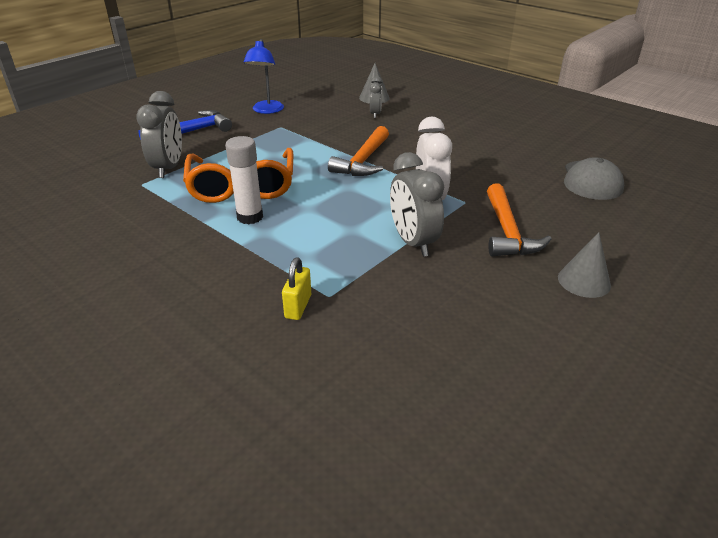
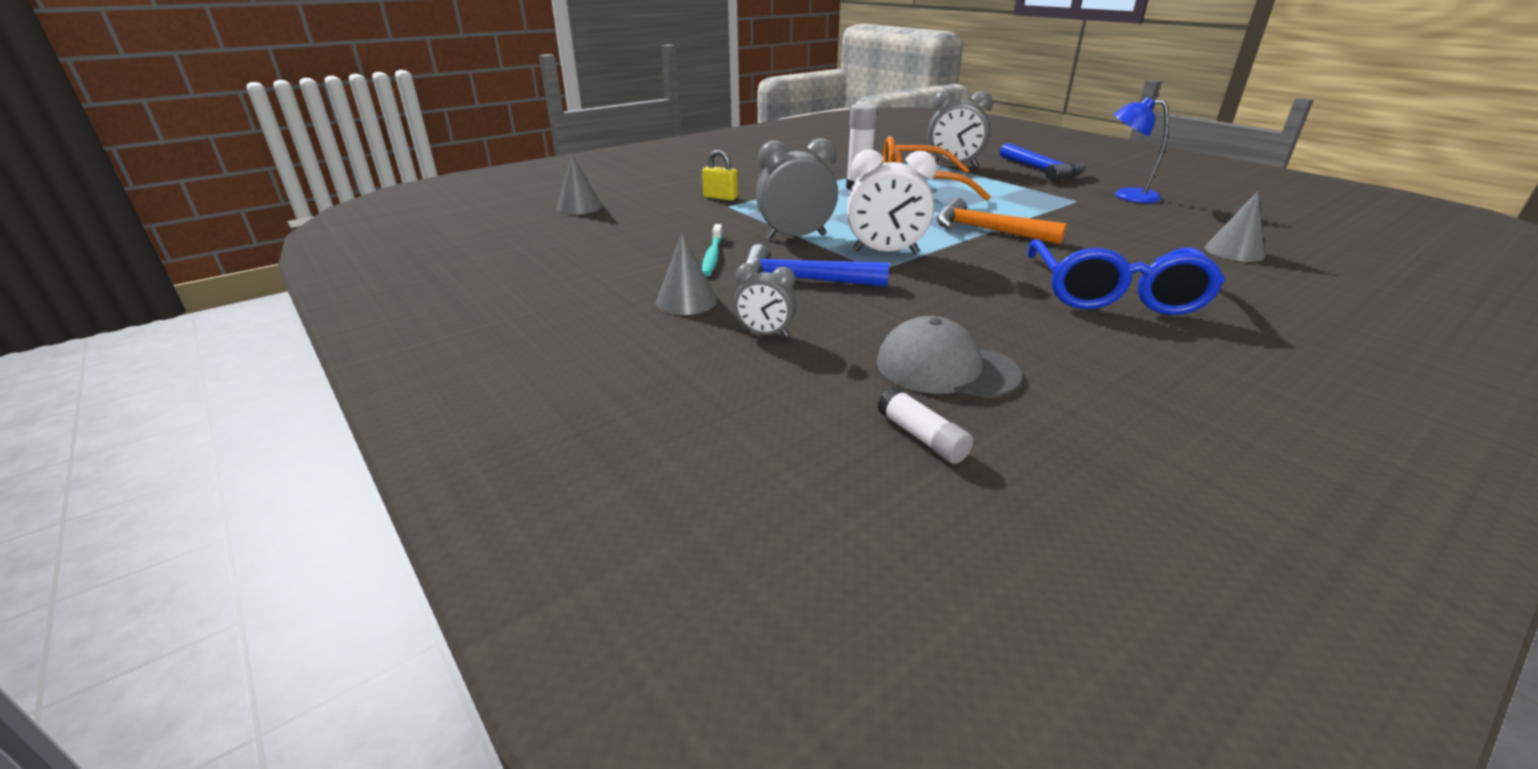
camera: 100 degrees right, 5 degrees down
grey clock [370,76,383,118] -> grey clock moved to [734,263,797,337]
orange hammer [487,184,552,256] -> blue hammer [746,244,889,287]
none -> grey cone [557,154,603,215]
none -> turquoise toothbrush [702,224,723,276]
none -> white glue stick [877,387,974,464]
none -> blue glasses [1027,239,1225,315]

